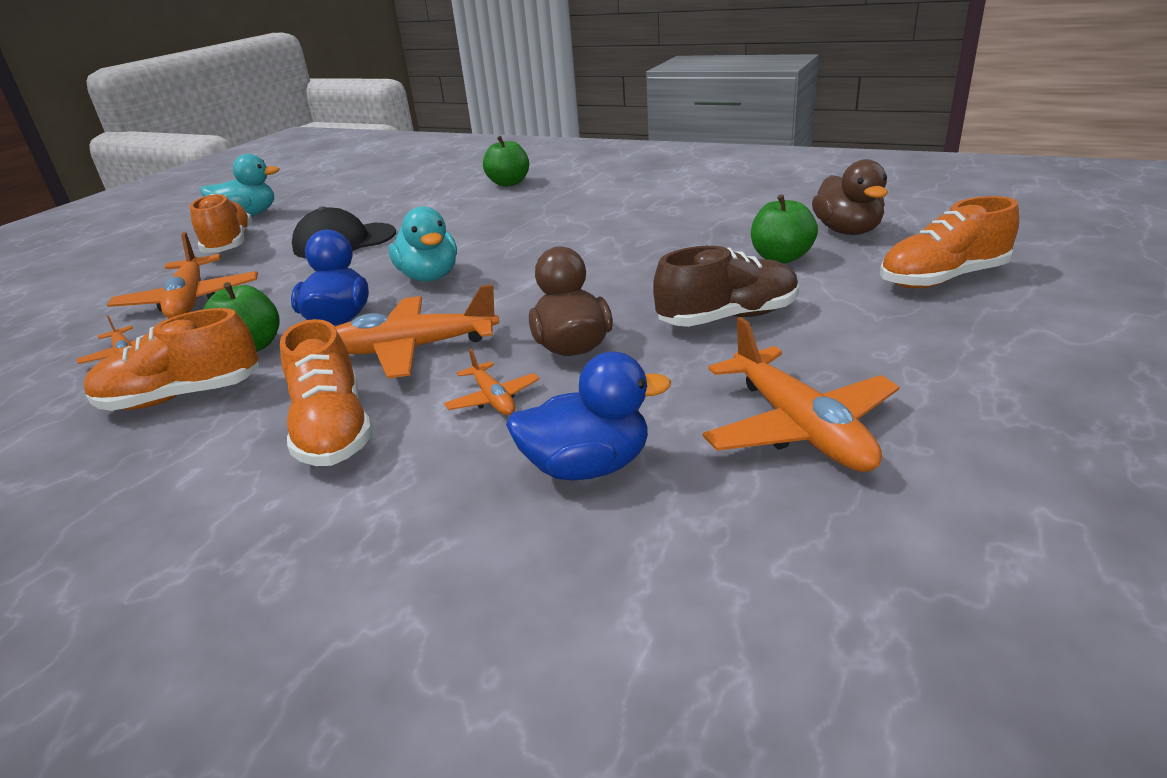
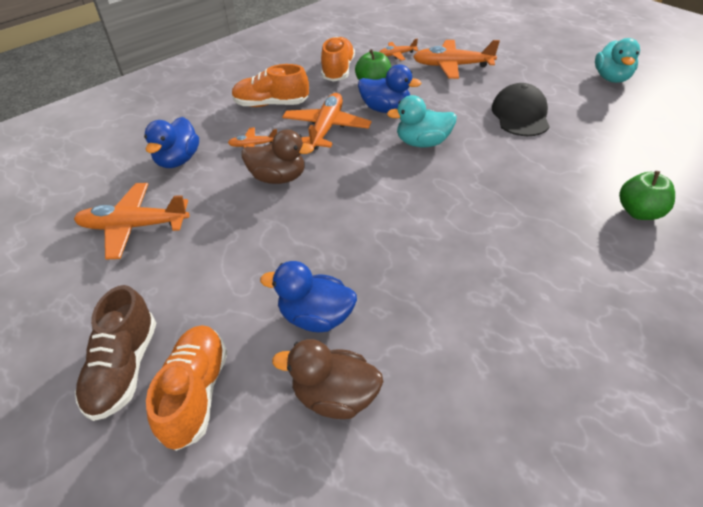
camera: 110 degrees right, 15 degrees up
orange shoe [190,194,252,253] -> none
brown shoe [653,246,799,327] -> brown shoe moved to [75,285,156,421]
green apple [751,194,818,263] -> blue duck [260,261,357,332]

